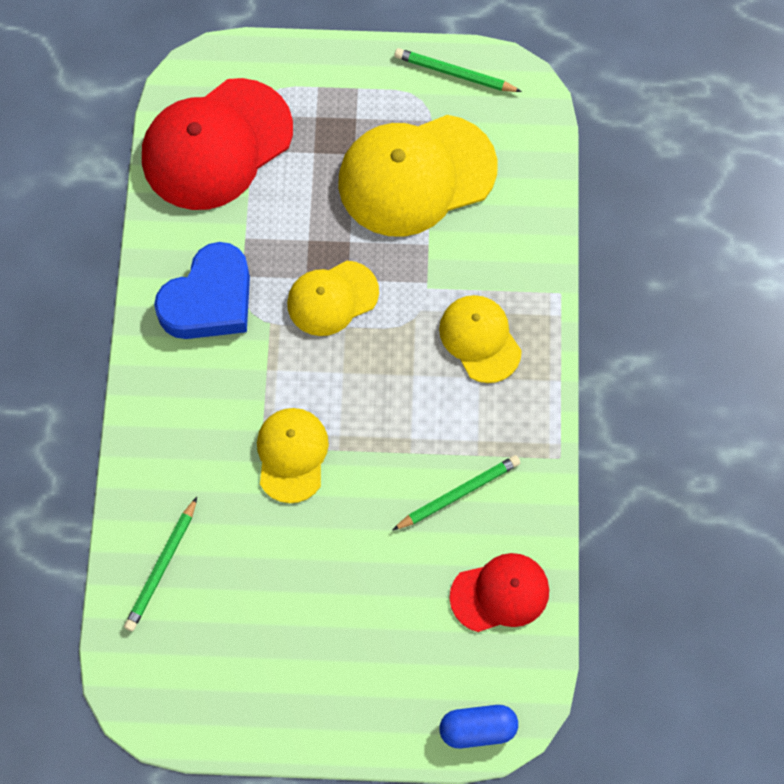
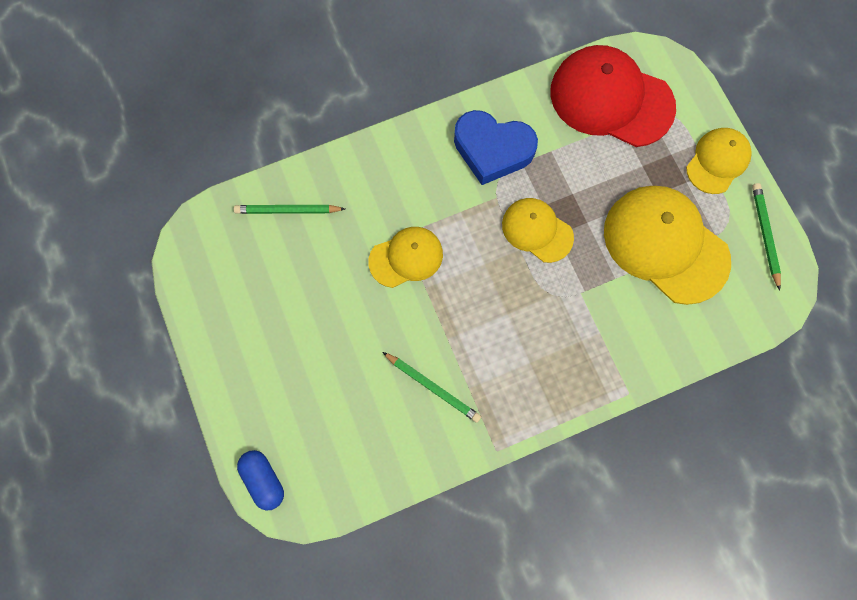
camera: 65 degrees right, 5 degrees up
yellow cap [439,295,522,383] -> yellow cap moved to [686,128,751,194]
red cap [450,553,549,632] -> none

